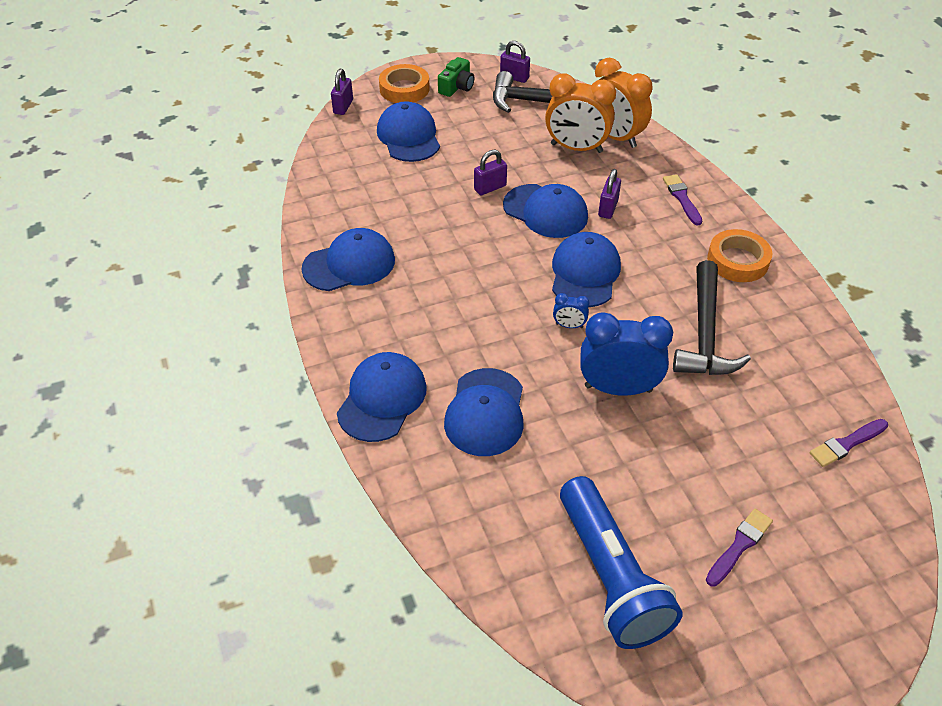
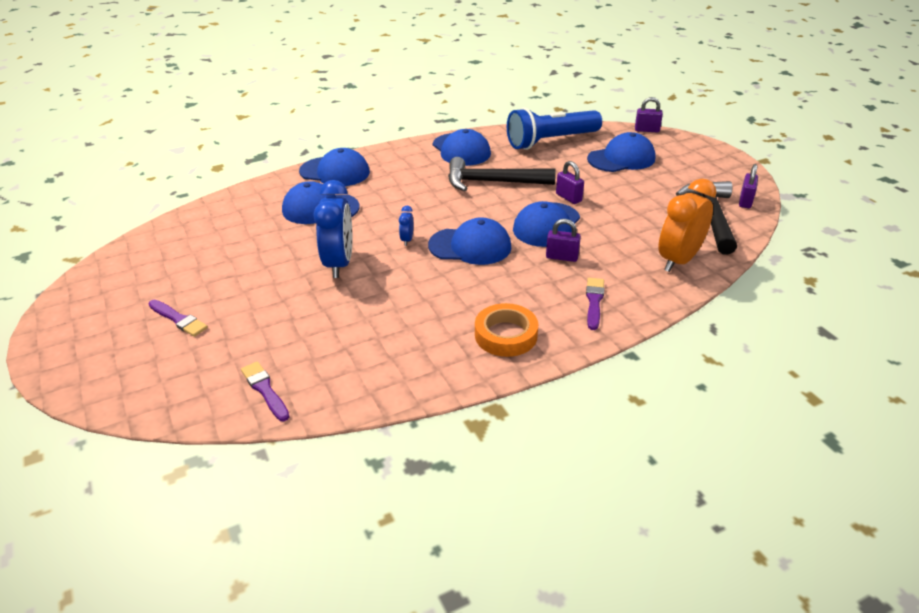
camera: 85 degrees right, 10 degrees down
orange tape [379,64,430,103] -> none
green camera [438,57,474,97] -> none
orange clock [545,73,616,153] -> none
blue flashlight [560,476,683,649] -> blue flashlight moved to [507,107,602,150]
purple brush [663,174,702,226] -> purple brush turned 60 degrees counterclockwise [586,278,604,330]
black hammer [673,260,751,375] -> black hammer moved to [448,157,556,191]

